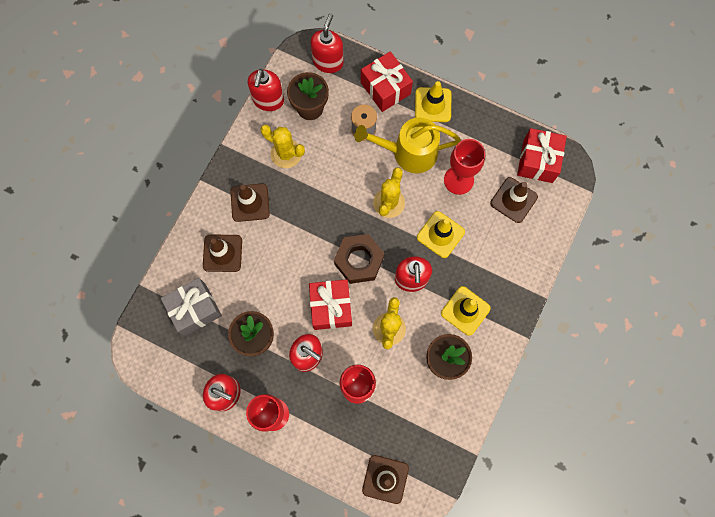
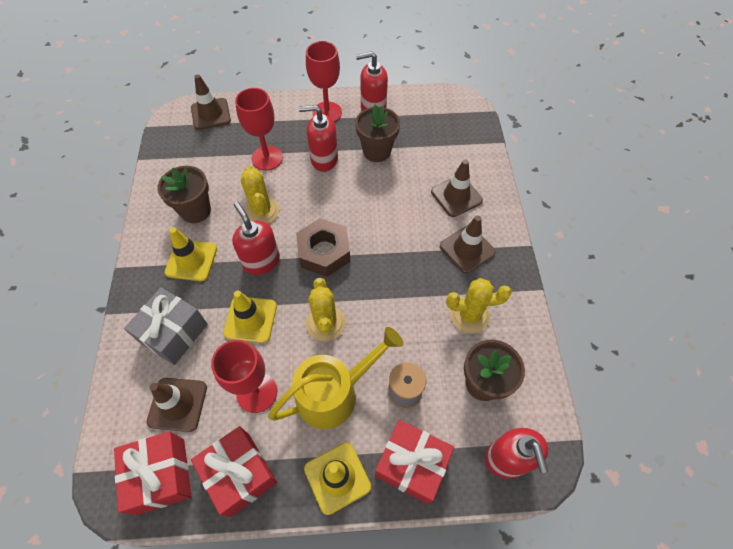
camera: 150 degrees right, 15 degrees down
grey gift [161,278,222,336] -> grey gift moved to [124,288,208,365]
red soap dispenser [248,69,284,111] -> none
red gift [309,279,352,330] -> red gift moved to [191,426,277,517]

